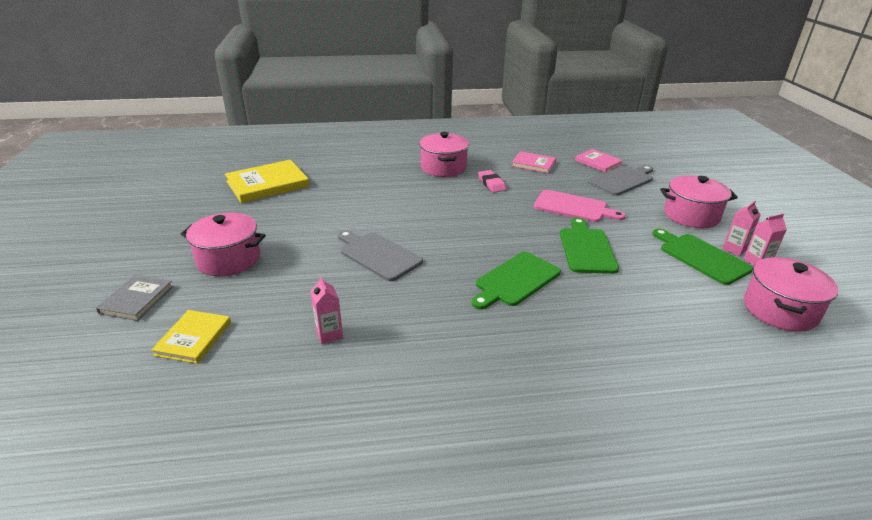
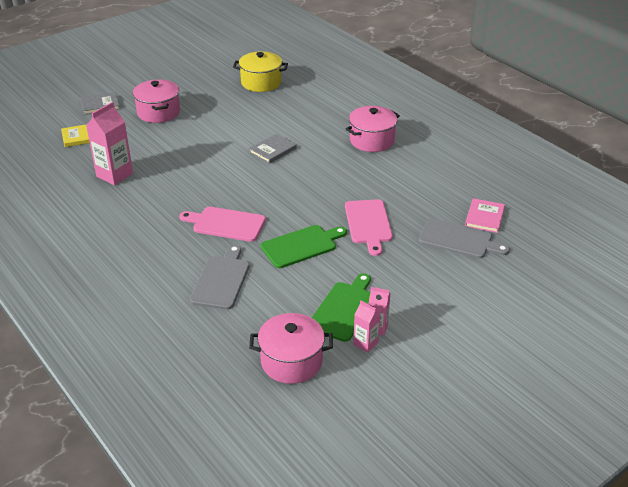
camera: 60 degrees right, 5 degrees up
yellow book [225,160,309,203] -> yellow pot [233,51,288,92]
pink carton [310,276,343,344] -> pink carton [86,102,133,185], size x1.83
grey cutting board [338,230,423,281] -> grey cutting board moved to [190,245,250,310]
green cutting board [471,252,561,310] -> pink cutting board [179,207,266,242]
pink eraser [478,170,506,193] -> none
pink book [512,151,556,173] -> none
pink pot [660,175,738,228] -> none
none -> grey book [249,134,296,164]

